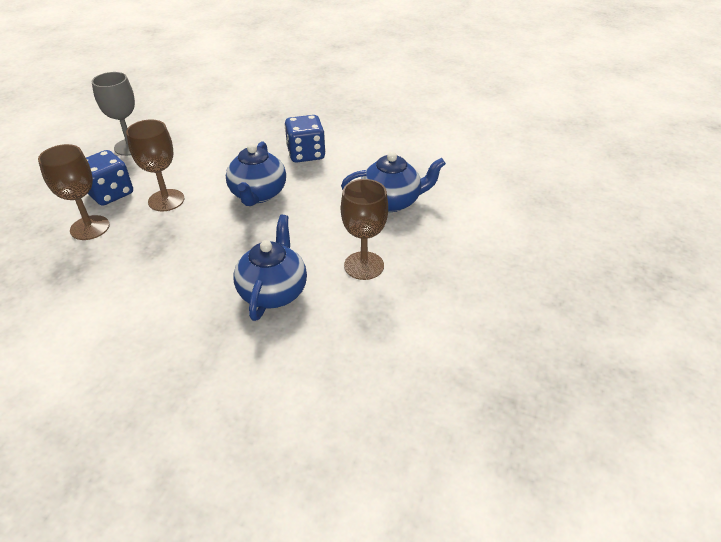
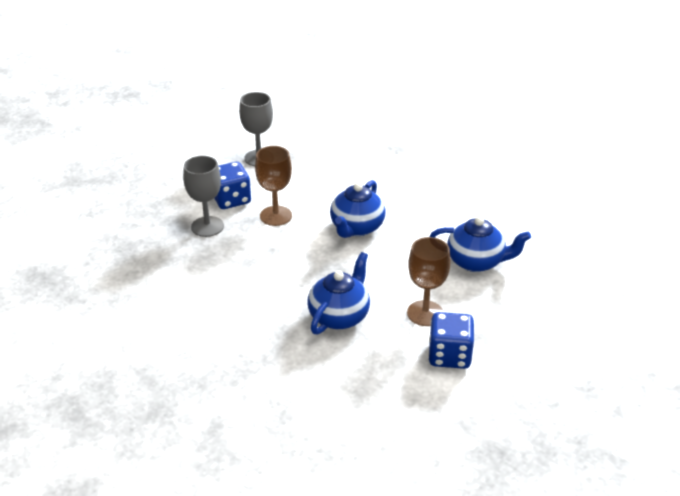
camera: 20 degrees right, 5 degrees down
brown goblet [38,144,110,240] -> grey goblet [183,156,224,237]
blue dice [285,115,325,163] -> blue dice moved to [428,312,474,369]

